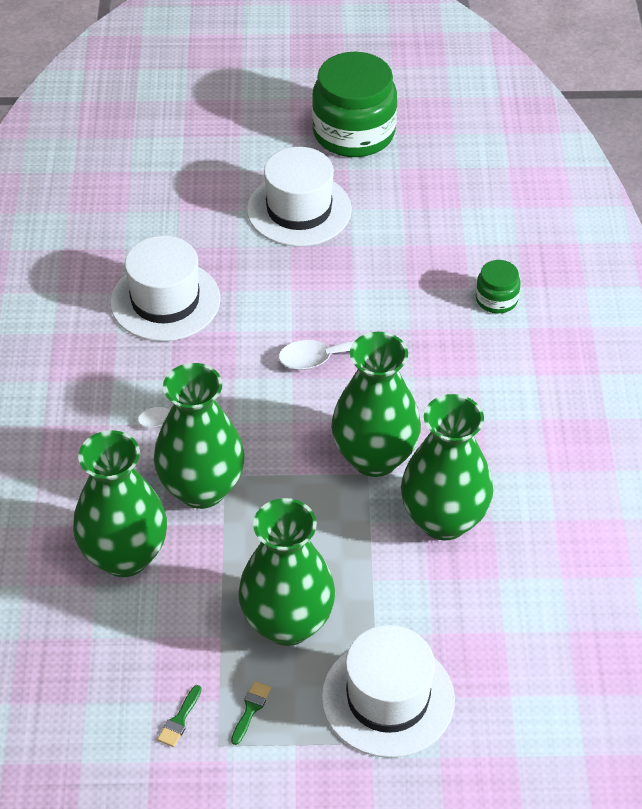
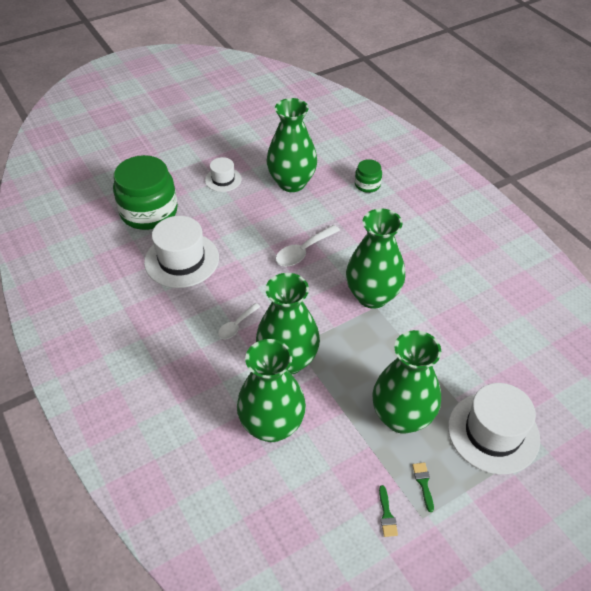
camera: 30 degrees left, 0 degrees up
white hat [247,147,352,247] -> white hat [205,157,242,192], size x0.55
green jar [312,52,397,157] -> green jar moved to [113,155,178,230]
green vase [401,394,493,540] -> green vase moved to [267,98,317,192]

